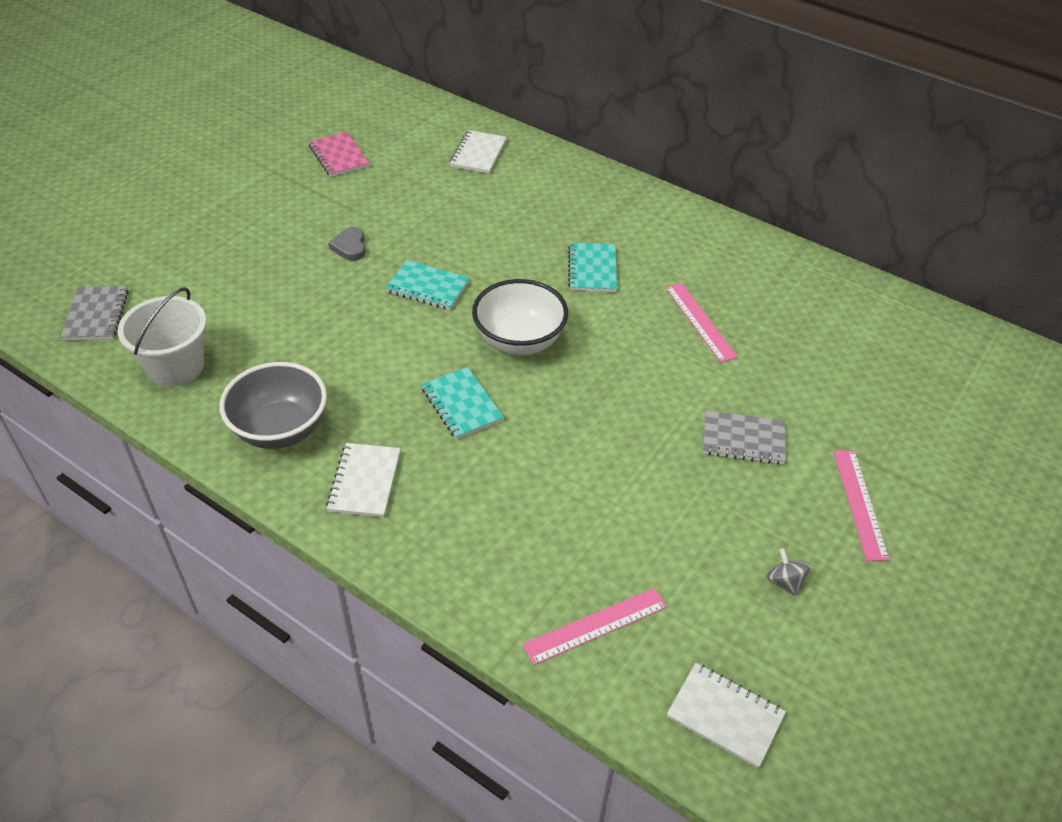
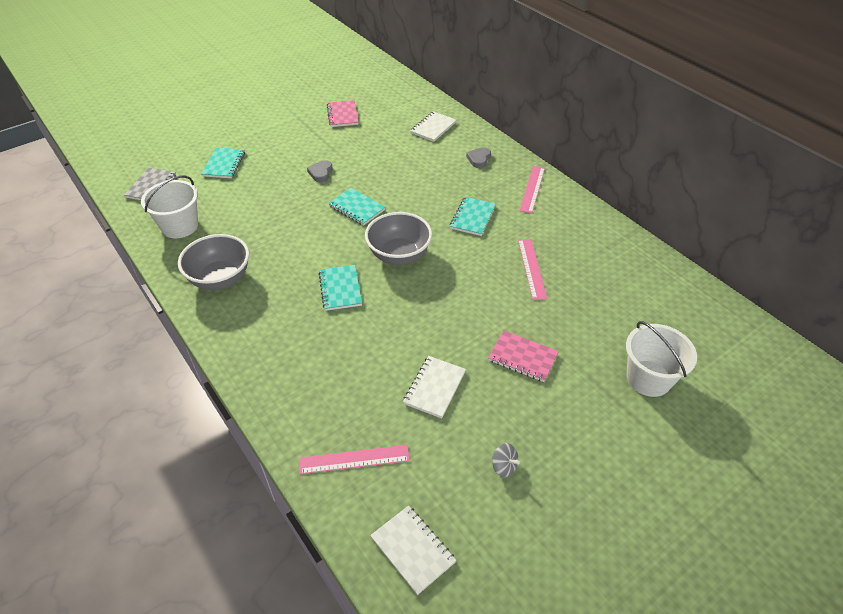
camera: 20 degrees right, 0 degrees up
white notebook [326,443,401,517] -> white notebook moved to [403,356,466,419]
white bowl [472,279,568,355] -> grey bowl [365,212,432,265]
grey notebook [703,410,786,465] -> pink notebook [488,330,559,382]
grey spinning top [767,548,811,596] -> grey spinning top turned 135 degrees clockwise [492,443,520,477]
pink ruler [833,450,890,561] -> pink ruler moved to [519,166,545,213]
none -> turquoise notebook [201,148,245,178]
none -> grey heart [466,147,491,168]
none -> white bucket [626,321,697,397]

